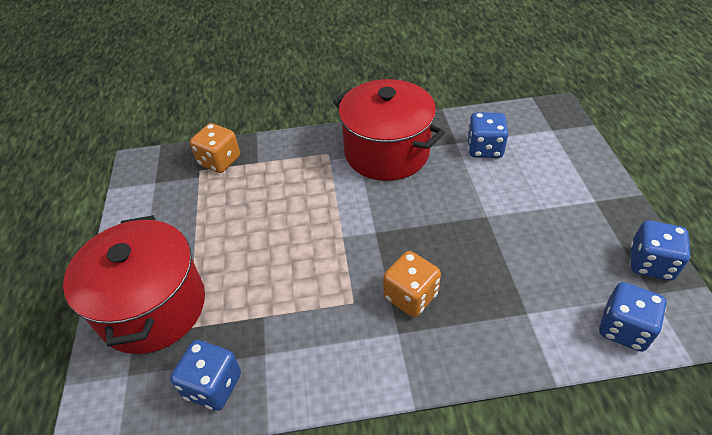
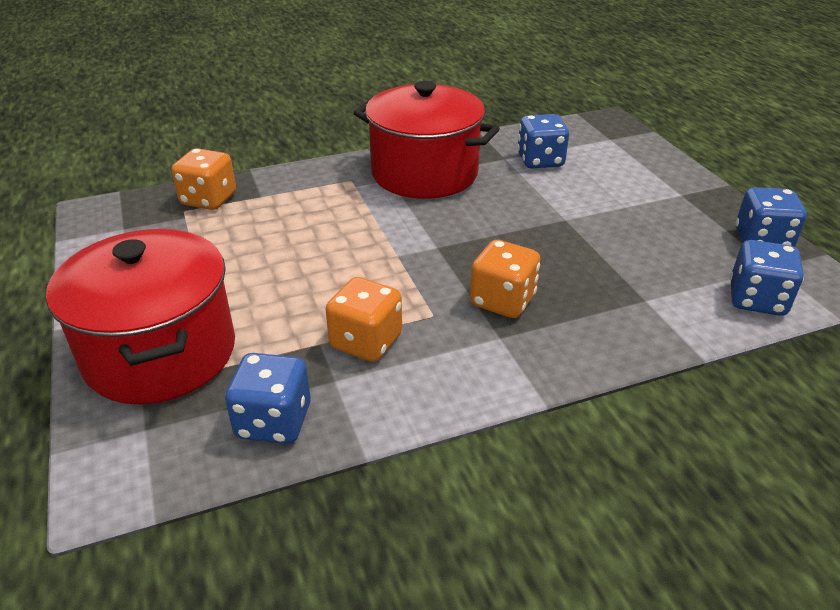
camera: 15 degrees left, 10 degrees down
none -> orange dice [325,277,402,362]

